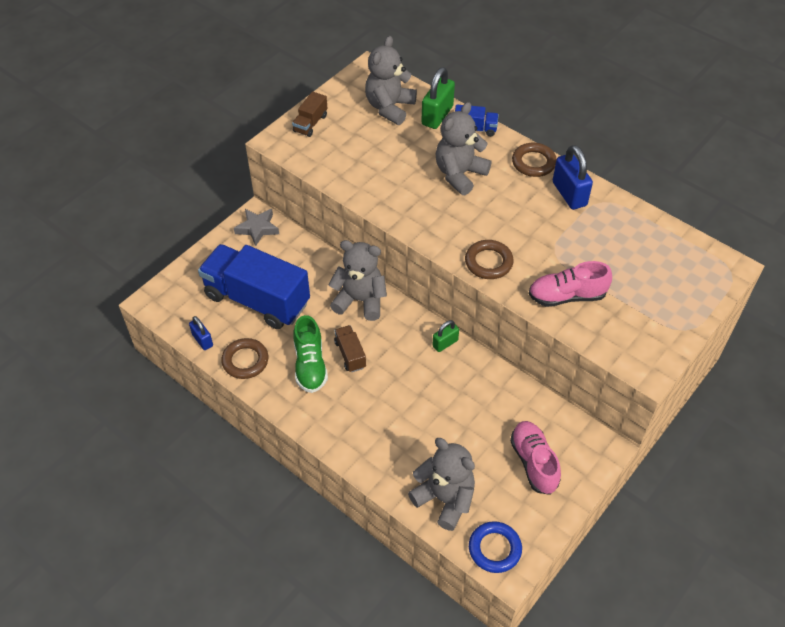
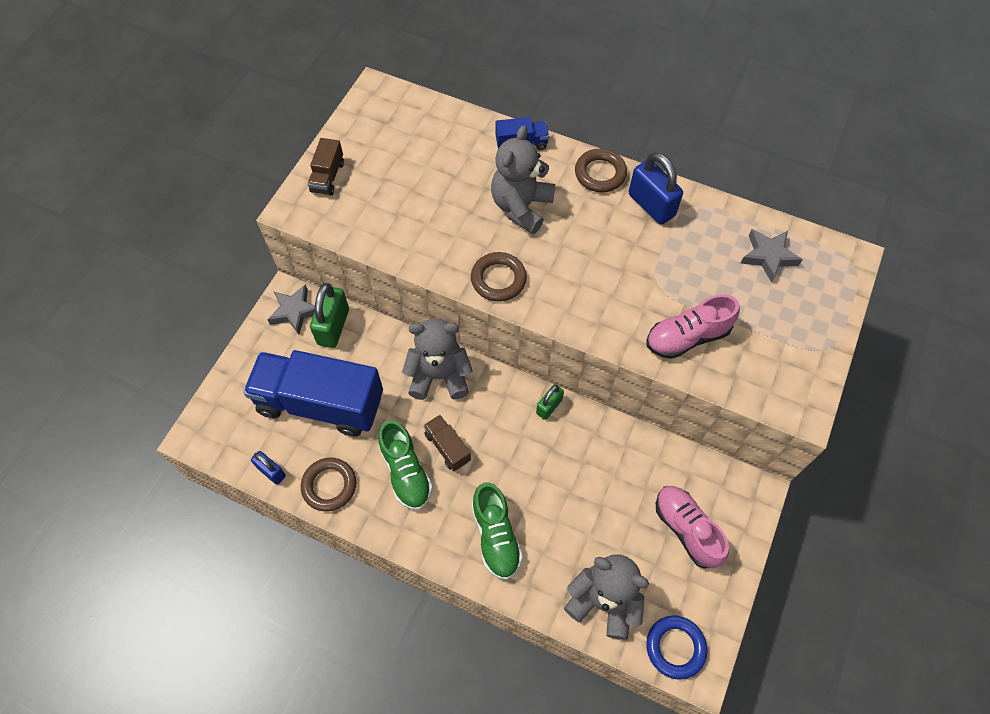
camera: 15 degrees left, 10 degrees up
grey teddy bear [365,36,417,125] -> none
green padlock [421,67,455,129] -> green padlock moved to [310,283,349,348]
brown ring [465,240,514,279] -> brown ring moved to [471,252,527,302]
none -> green shoe [472,482,523,580]
none -> grey star [740,229,803,283]

